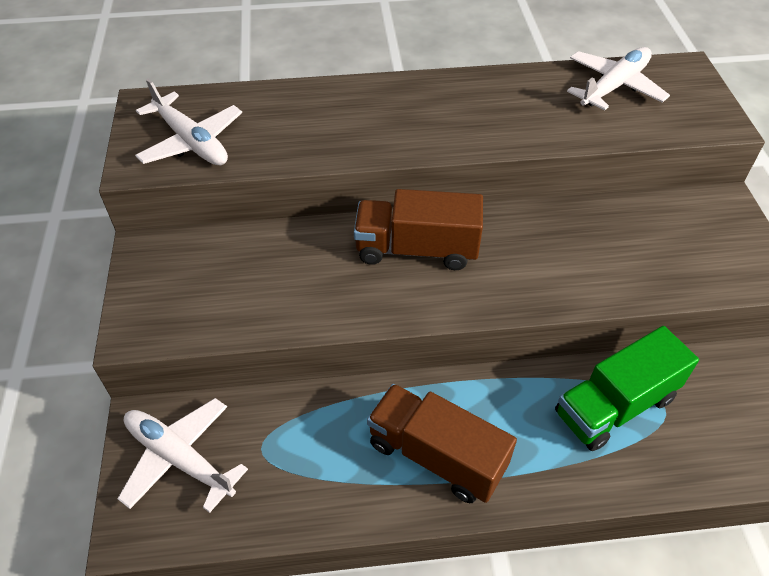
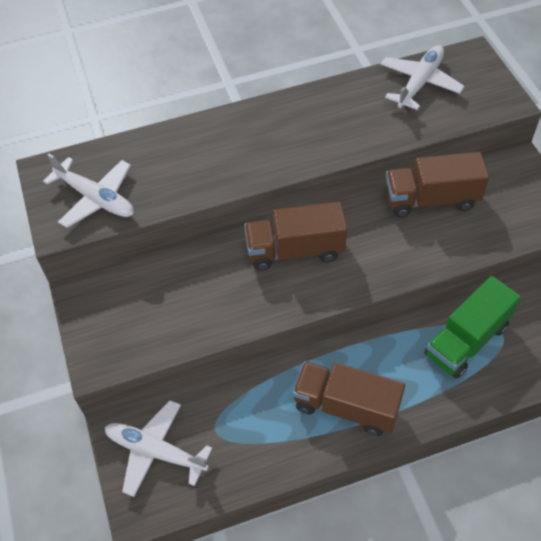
camera: 10 degrees left, 5 degrees up
none -> brown truck [385,152,489,217]

